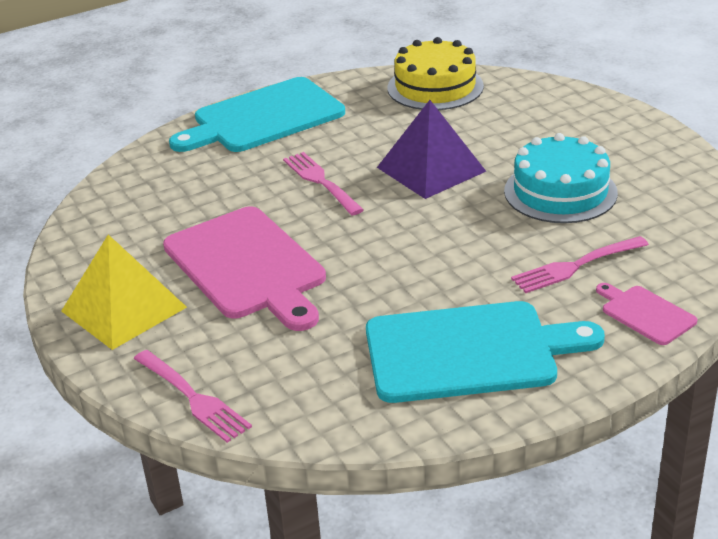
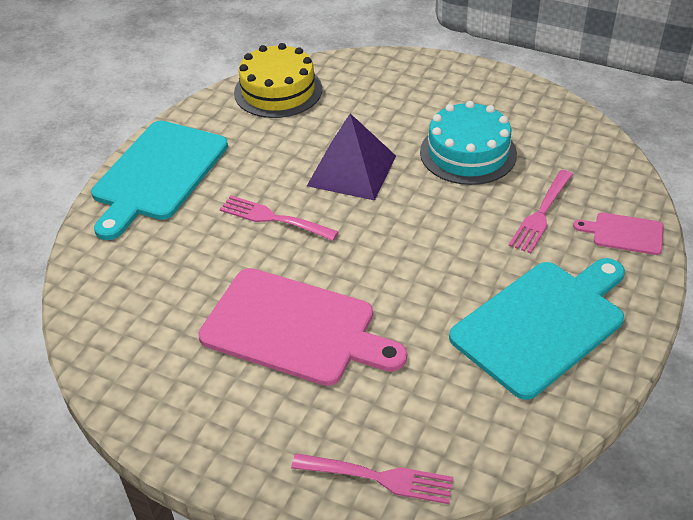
camera: 35 degrees left, 10 degrees up
yellow pyramid [61,235,187,350] -> none

